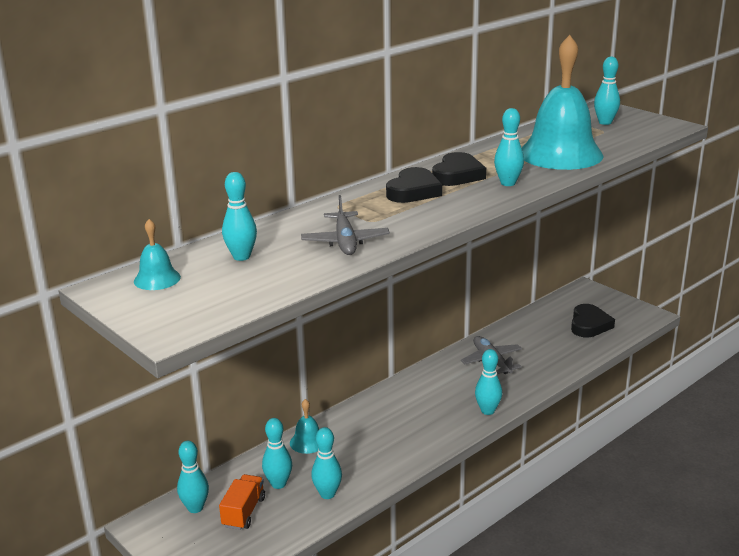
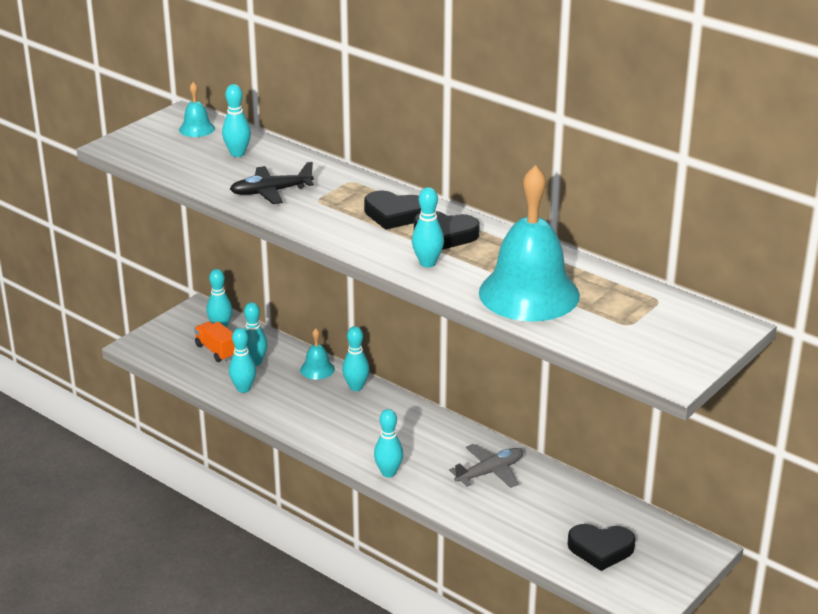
camera: 80 degrees right, 5 degrees up
orange truck [219,474,265,530] -> orange truck turned 135 degrees counterclockwise [194,321,235,362]
grey plane [301,195,390,255] -> black plane [230,162,314,204]
turquoise bowling pin [594,57,620,125] -> turquoise bowling pin moved to [342,326,370,391]

